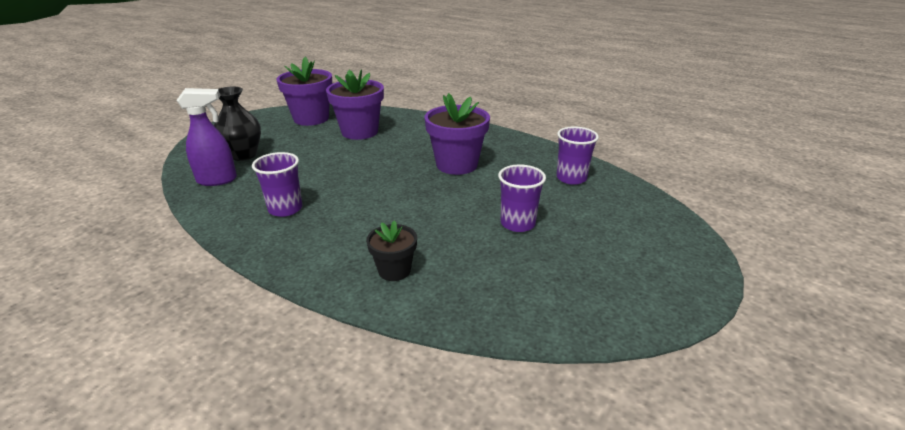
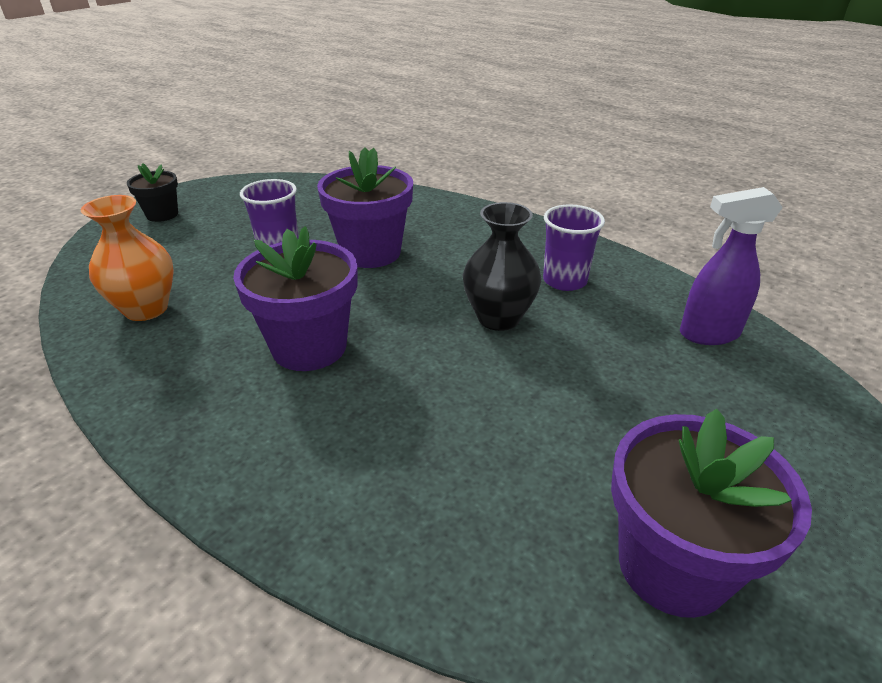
camera: 175 degrees left, 5 degrees up
black vase [214,87,261,161] -> black vase moved to [463,202,541,331]
purple flower pot [326,70,384,140] -> purple flower pot moved to [317,148,413,268]
black flower pot [366,220,417,281] -> black flower pot moved to [127,163,178,222]
purple cup [556,127,599,185] -> orange vase [81,195,174,321]

